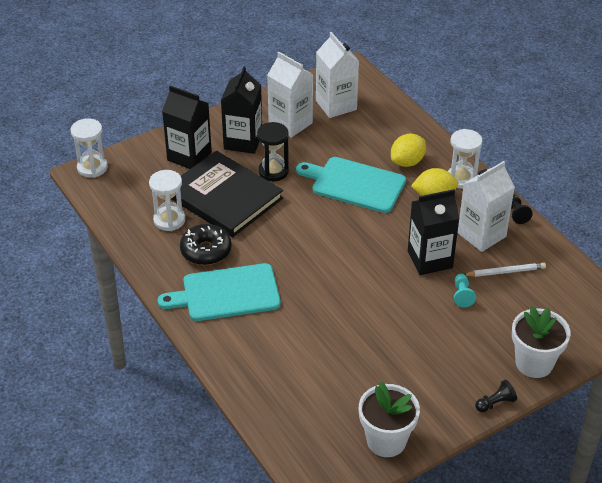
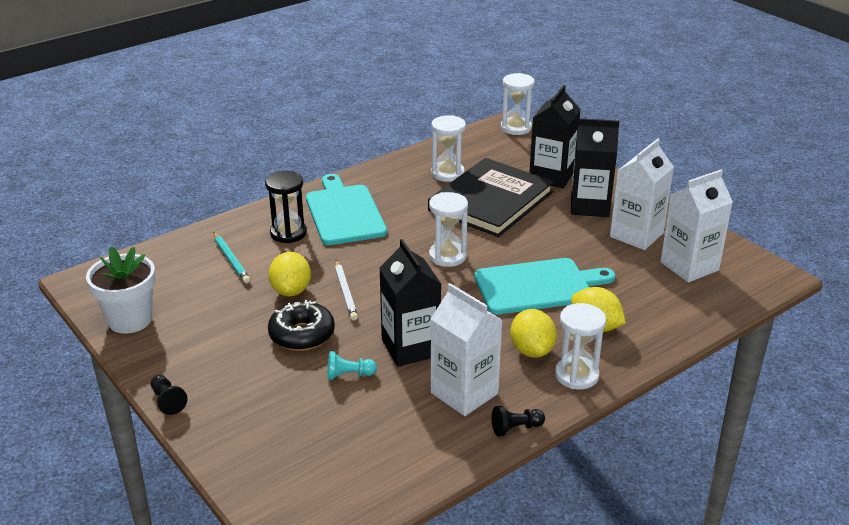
camera: 85 degrees right, 10 degrees down
black donut [180,224,232,265] -> black donut moved to [268,300,335,351]
black hourglass [257,122,289,181] -> black hourglass moved to [265,171,307,243]
turquoise cutting board [296,157,406,213] -> turquoise cutting board turned 60 degrees clockwise [474,258,616,314]
white pencil [465,263,546,277] -> white pencil moved to [335,260,358,321]
white flower pot [512,306,571,378] -> none
none -> turquoise pencil [214,232,250,283]
none -> yellow lemon [268,252,311,296]
none -> white hourglass [429,192,468,267]

